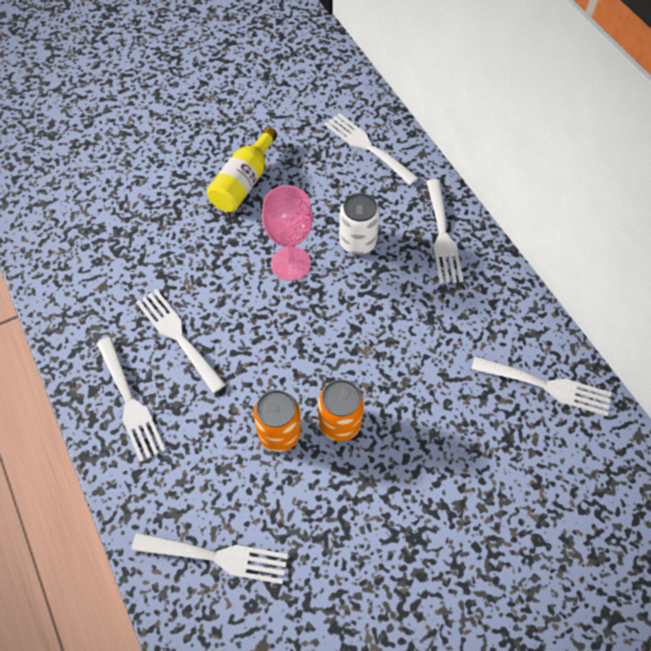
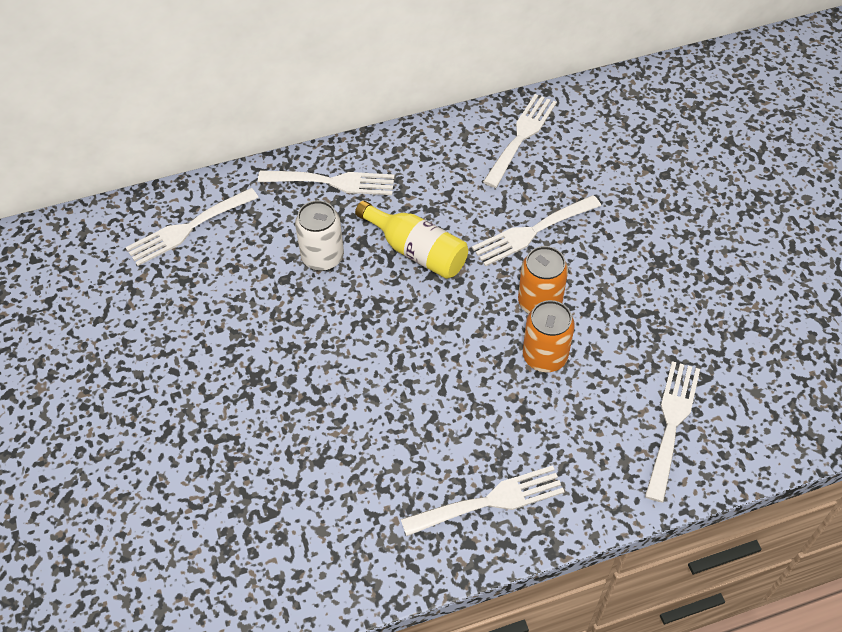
camera: 80 degrees left, 5 degrees down
white fork [136,289,226,393] -> white fork moved to [472,195,601,267]
yellow bottle [207,127,277,212] -> yellow bottle moved to [355,200,468,279]
pink goblet [262,185,313,281] -> none

